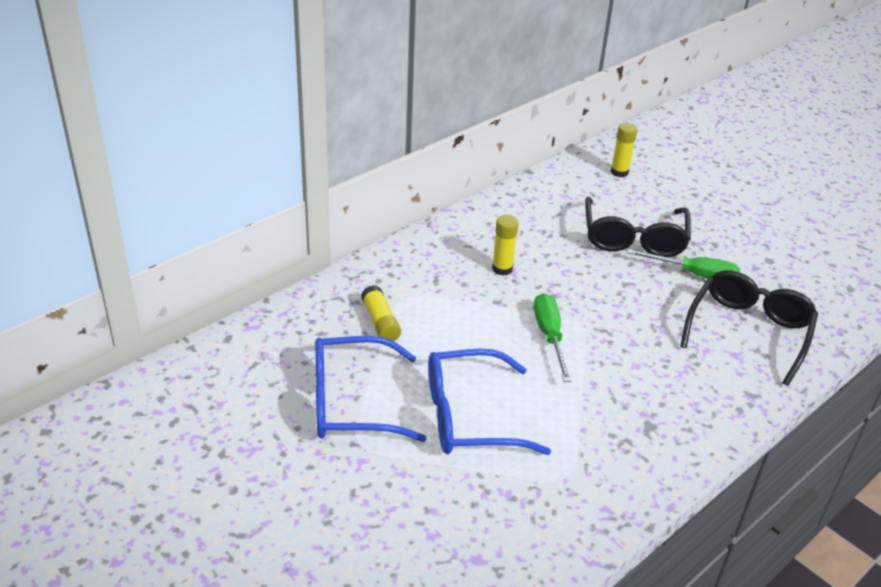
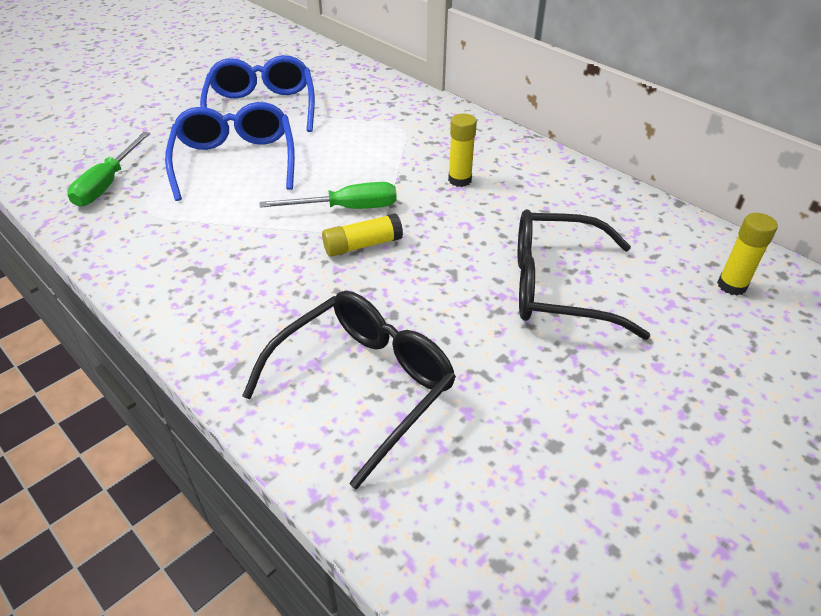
camera: 90 degrees right, 5 degrees up
yellow glue stick [361,285,401,341] -> yellow glue stick moved to [322,213,403,257]
green screwdriver [626,249,740,279] -> green screwdriver moved to [67,132,150,207]
black glasses [680,270,818,386] -> black glasses turned 75 degrees counterclockwise [242,291,456,489]

